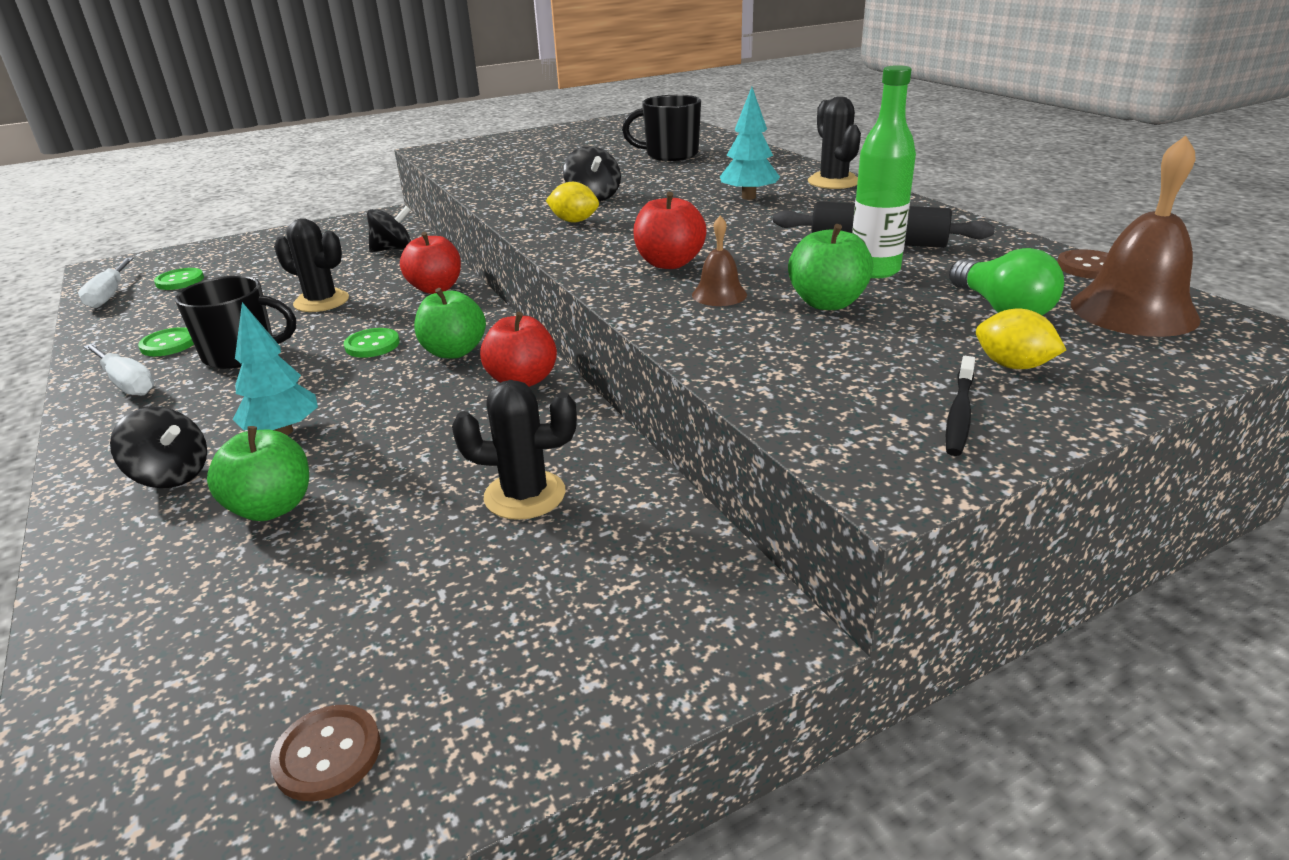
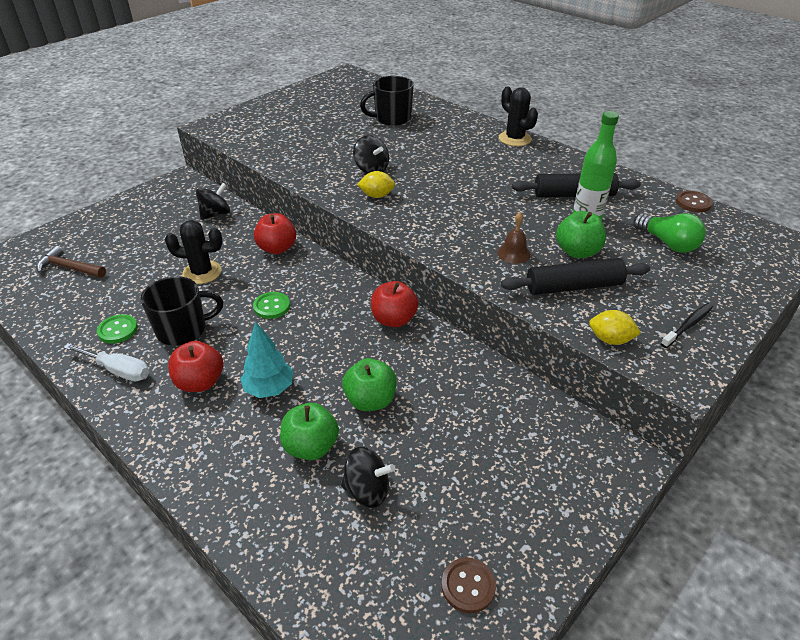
camera: 20 degrees left, 10 degrees up
white screwdriver [78,257,134,308] -> none
black spinning top [110,407,207,488] -> black spinning top moved to [341,447,395,508]
green button [154,268,204,290] -> brown hammer [36,246,106,278]
green apple [414,288,486,359] -> green apple moved to [342,358,397,411]
black cactus [452,380,577,520] -> none
red apple [633,192,707,269] -> red apple moved to [168,341,223,392]
turquoise tree [720,87,780,200] -> none
black toothbrush [946,356,975,456] -> black toothbrush turned 135 degrees counterclockwise [661,303,713,348]
yellow lemon [976,309,1066,369] -> yellow lemon moved to [589,310,641,345]
brown bell [1071,135,1201,337] -> none
none -> black rolling pin [501,258,650,295]

